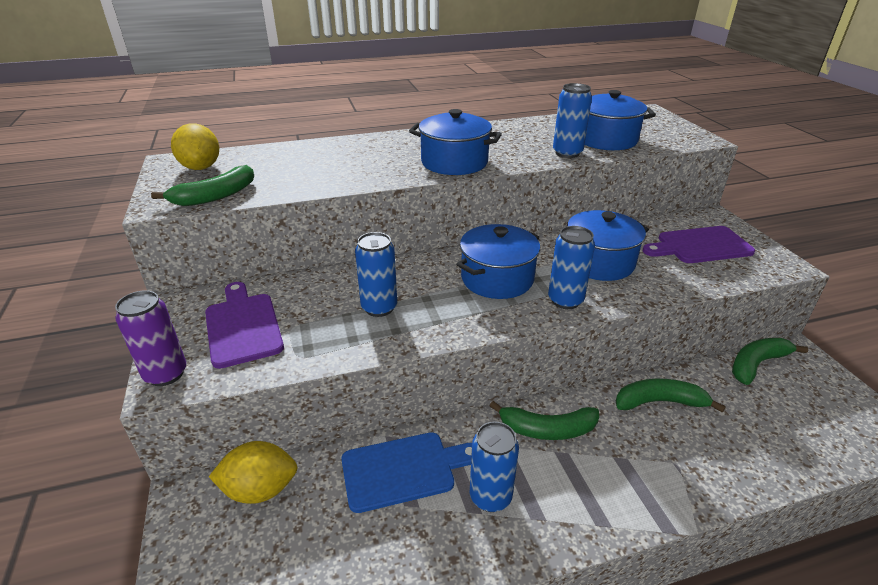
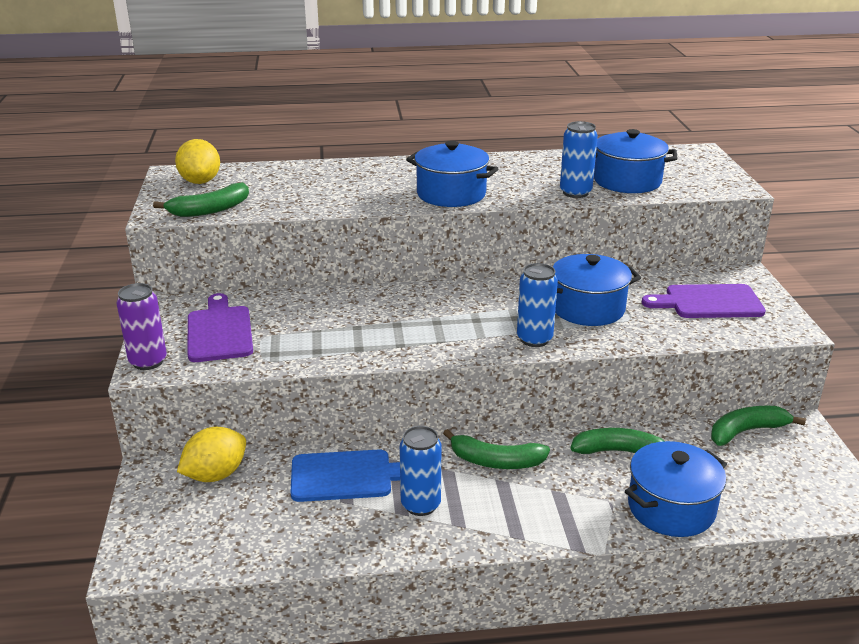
camera: 10 degrees right, 5 degrees down
yellow lemon [209,441,298,504] -> yellow lemon turned 45 degrees counterclockwise [177,427,246,482]
blue can [355,232,397,317] -> none
blue pot [456,224,540,299] -> blue pot moved to [625,441,727,537]

